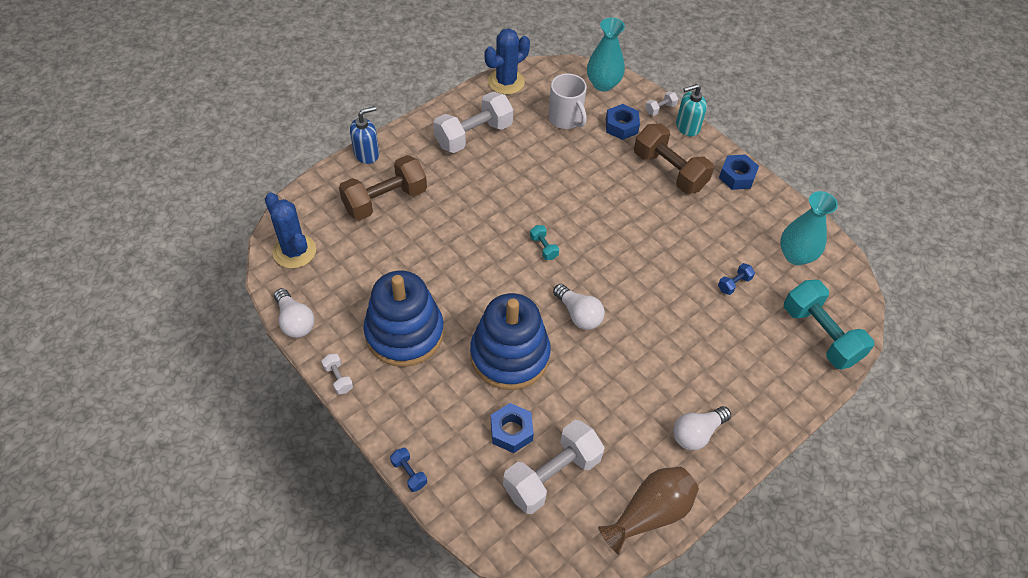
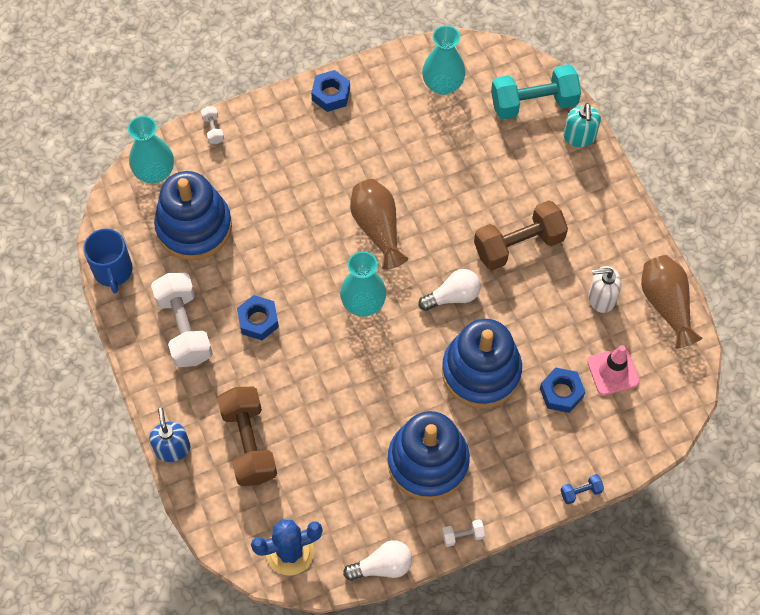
camera: 70 degrees left, 10 degrees up
blue cactus [484,28,530,95] -> blue mug [83,229,133,293]
white dumbbell [503,420,605,514] -> pink traffic cone [587,345,640,396]
turquoise dumbbell [530,225,559,260] -> turquoise vase [340,251,386,316]
white mug [548,73,587,129] -> blue stacking toy [154,171,232,260]
blue nut [606,104,640,140] -> blue nut moved to [237,295,279,340]
brown dumbbell [634,123,714,194] -> brown dumbbell moved to [474,200,568,270]
white light bulb [673,406,731,450] -> none
turquoise soap dispenser [676,84,707,137] -> turquoise soap dispenser moved to [563,103,601,147]
blue dumbbell [718,263,755,295] -> none
none -> brown vase [350,179,408,270]
none -> white soap dispenser [589,266,621,313]

